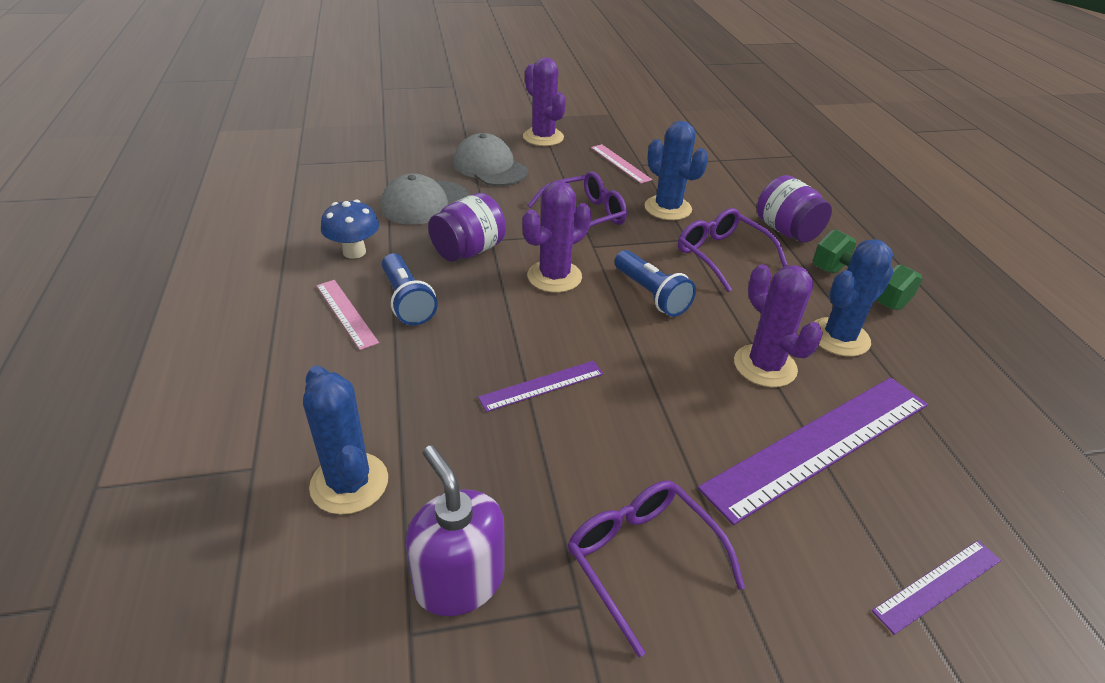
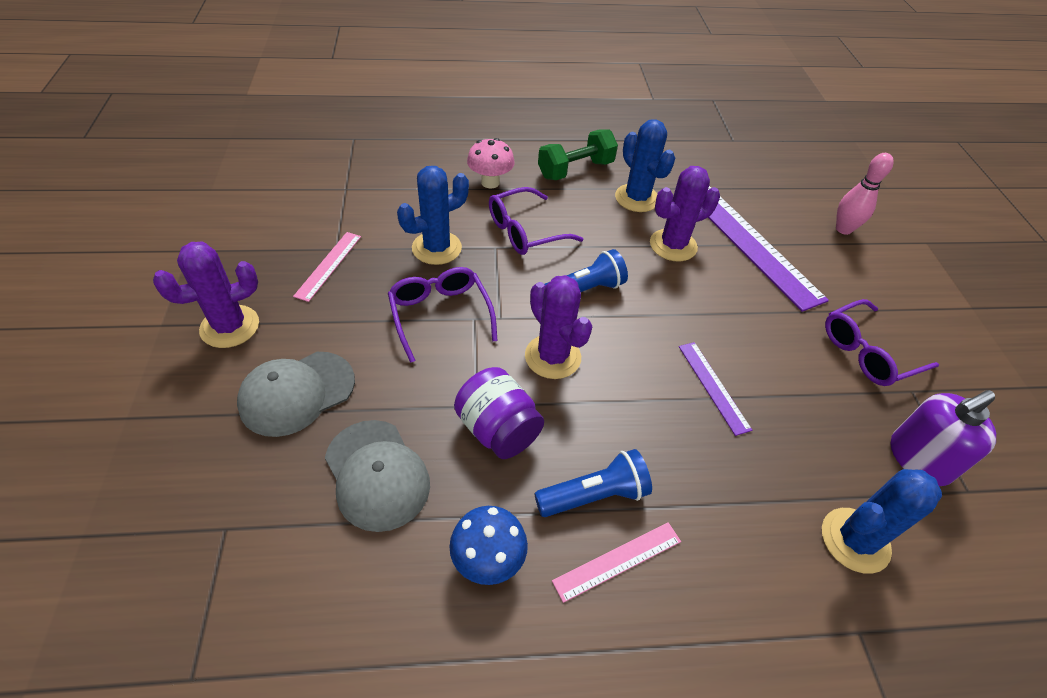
camera: 85 degrees left, 10 degrees up
pink ruler [591,144,652,183] -> pink ruler turned 45 degrees counterclockwise [293,232,361,302]
purple jar [757,175,832,243] -> pink mushroom [467,138,515,188]
purple ruler [872,540,1001,635] -> pink bowling pin [836,153,894,235]

